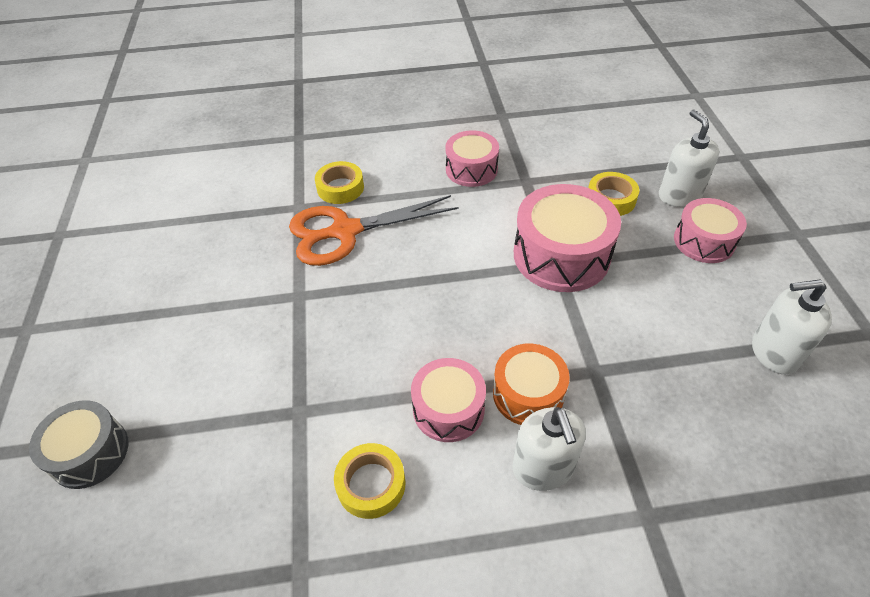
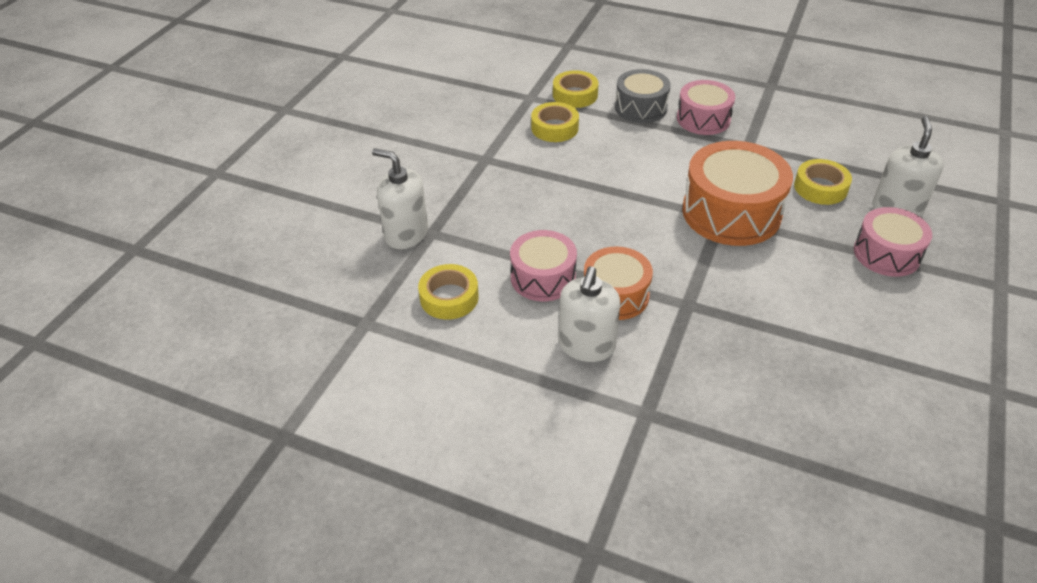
camera: 30 degrees right, 5 degrees down
grey drum [29,400,129,489] -> grey drum moved to [615,69,671,123]
orange scissors [289,195,458,266] -> yellow tape [531,102,579,142]
pink drum [514,184,621,292] -> orange drum [682,141,793,246]
white soap dispenser [752,279,832,374] -> white soap dispenser moved to [372,148,428,249]

